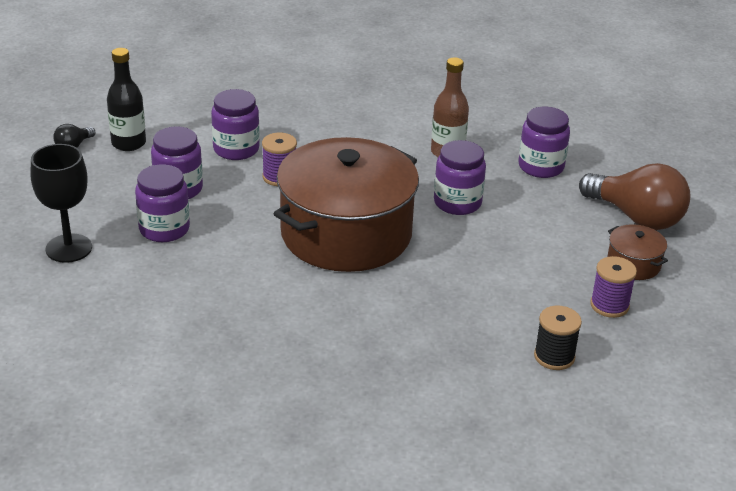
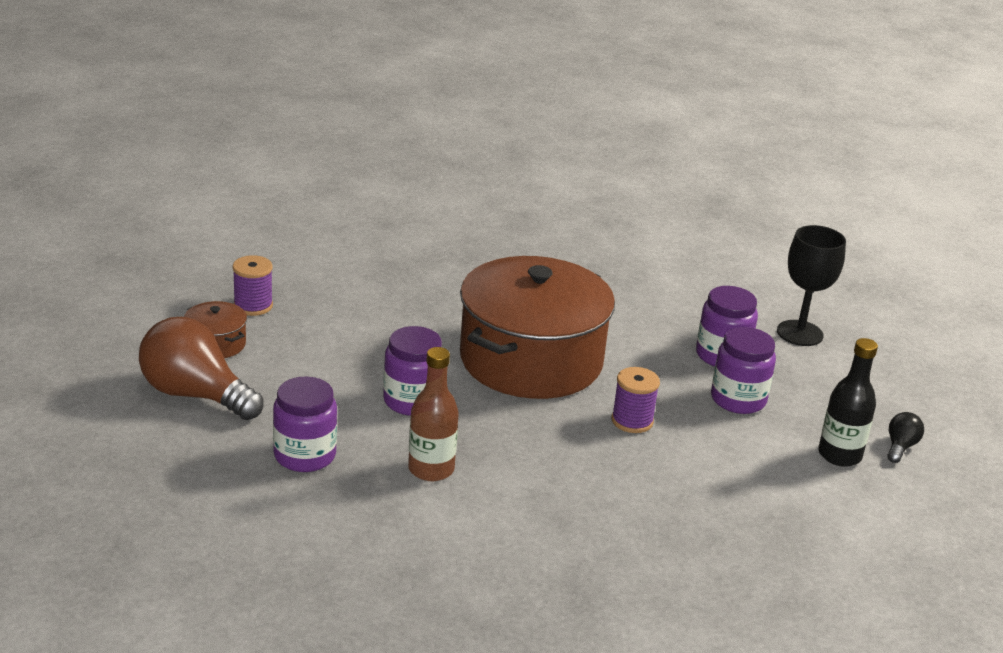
camera: 170 degrees right, 5 degrees down
purple jar [211,89,260,160] -> none
black spool [534,306,582,370] -> none

